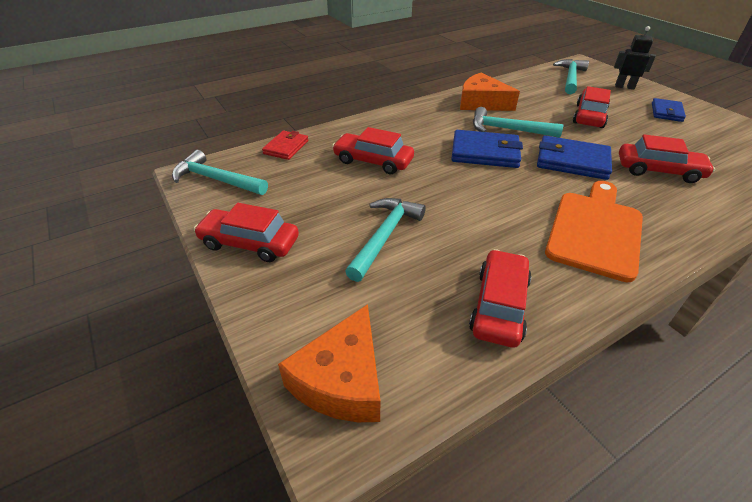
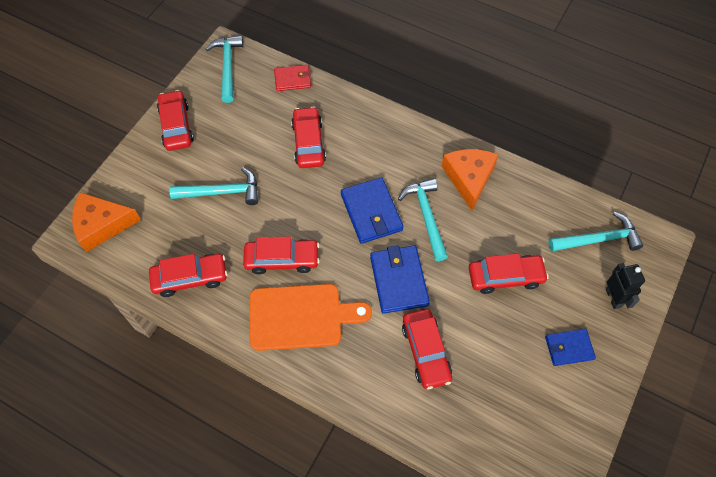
camera: 60 degrees right, 20 degrees up
none -> red car [243,236,320,274]

